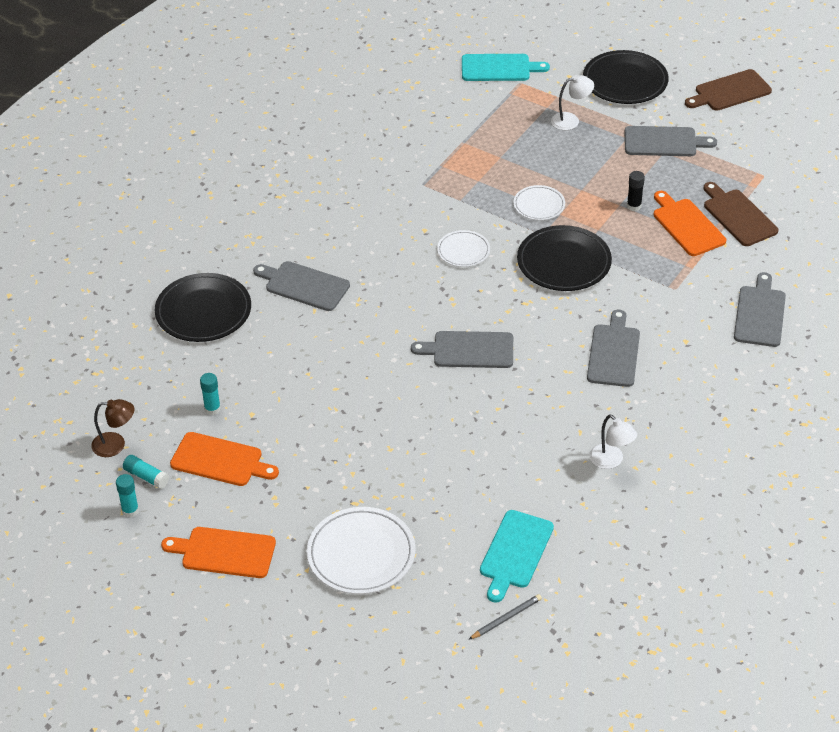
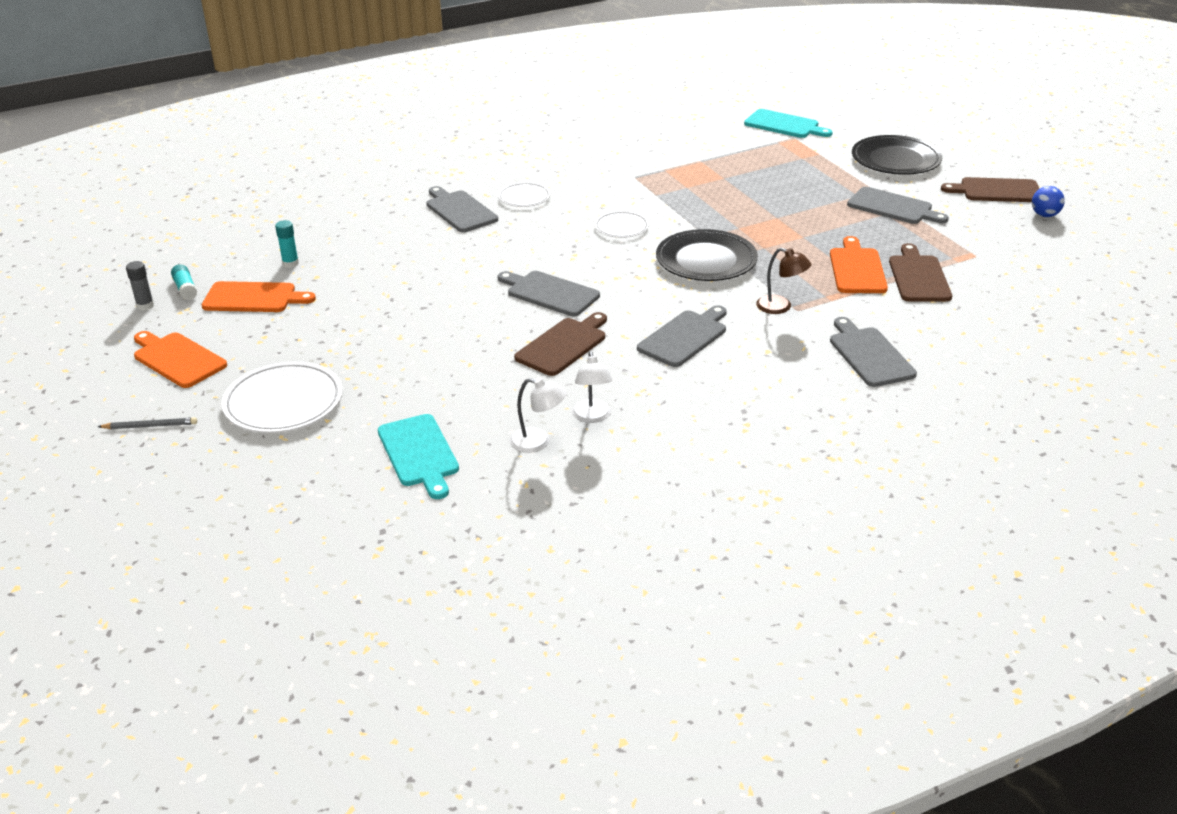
camera: 30 degrees right, 10 degrees down
brown lamp [91,399,134,457] -> brown lamp moved to [756,248,811,314]
turquoise glue stick [116,474,139,518] -> grey glue stick [126,261,154,311]
black plate [155,273,251,342] -> none
orange cutting board [170,432,279,486] -> orange cutting board turned 45 degrees counterclockwise [202,281,316,312]
grey pencil [468,594,542,640] -> grey pencil moved to [98,417,197,429]
turquoise cutting board [480,510,554,603] -> turquoise cutting board turned 75 degrees counterclockwise [378,414,459,499]
white plate [513,185,565,220] -> white plate moved to [498,182,551,207]
white lamp [551,75,594,130] -> white lamp moved to [510,377,567,453]
black glue stick [627,171,645,211] -> none
grey cutting board [734,272,786,347] -> grey cutting board turned 60 degrees counterclockwise [830,317,917,387]
none -> brown cutting board [514,312,607,376]
none -> blue ball [1032,186,1065,217]

